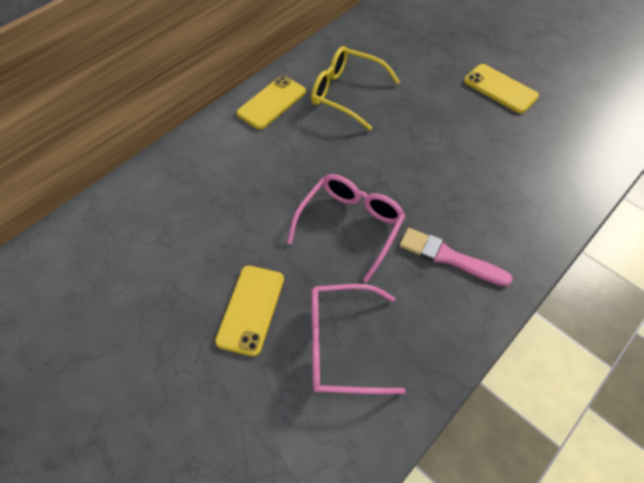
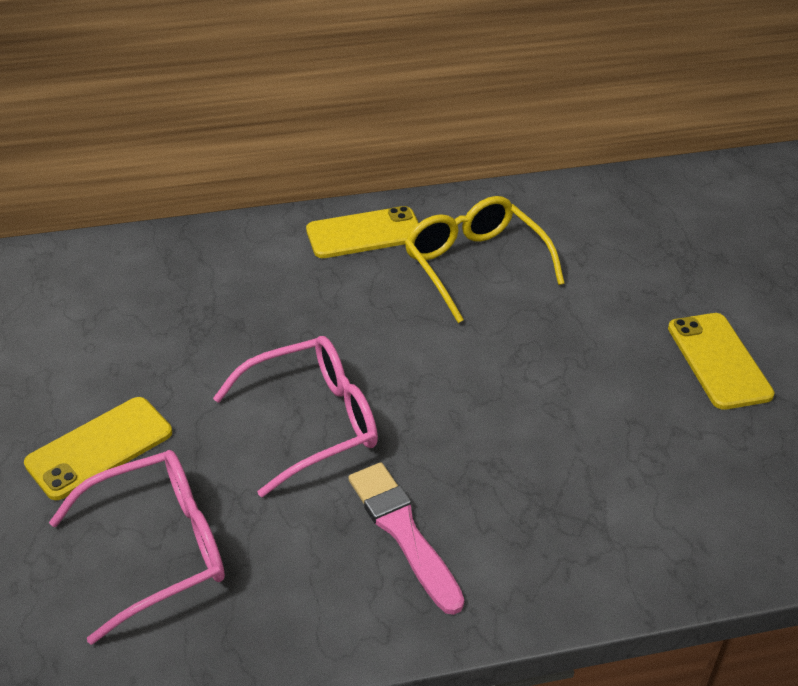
camera: 35 degrees right, 15 degrees down
pink glasses [311,284,406,394] -> pink glasses turned 120 degrees clockwise [49,450,225,645]

